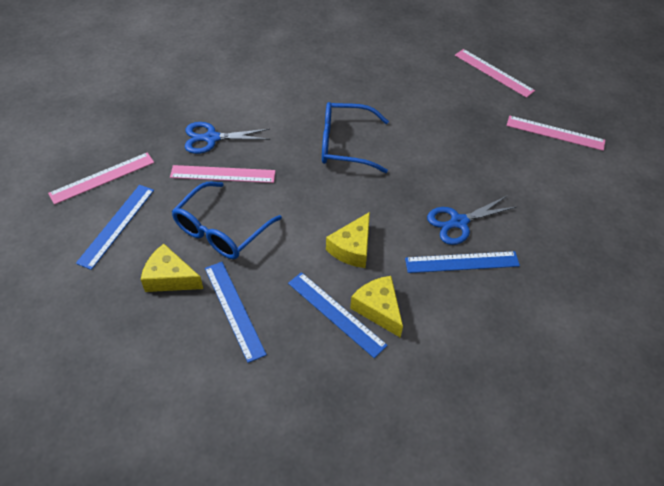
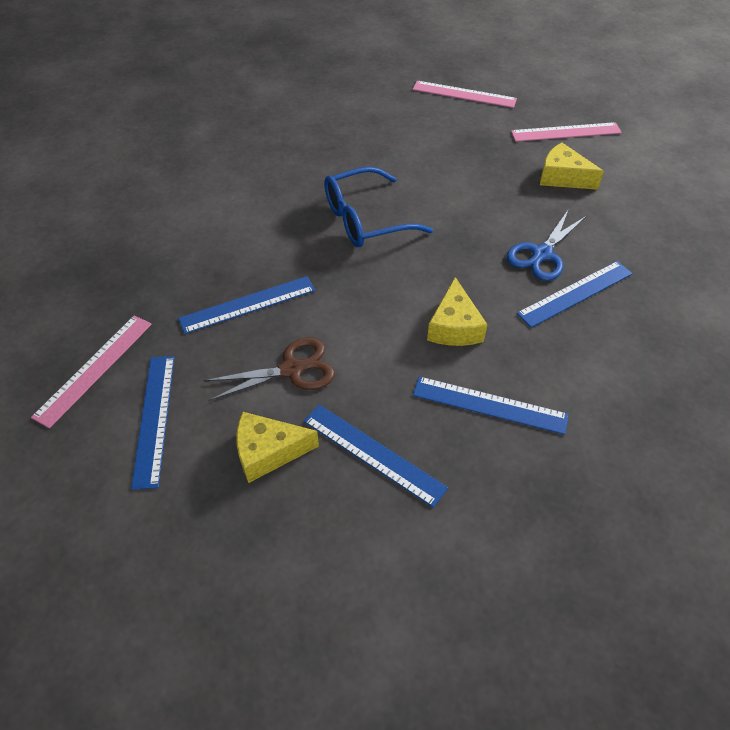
camera: 25 degrees left, 0 degrees up
pink ruler [170,165,275,183] -> blue ruler [178,276,315,334]
blue glasses [172,182,282,259] -> brown scissors [203,337,335,401]
blue scissors [185,122,270,154] -> none
yellow cheese [350,276,403,338] -> yellow cheese moved to [540,142,604,190]

